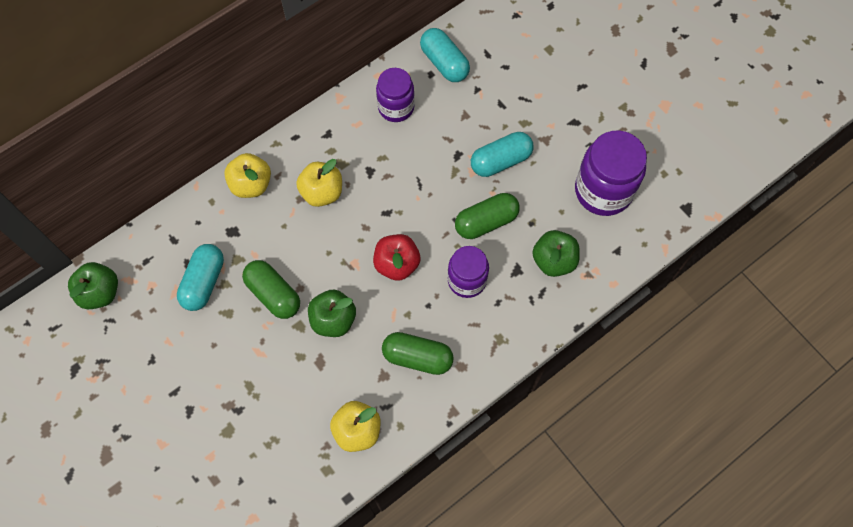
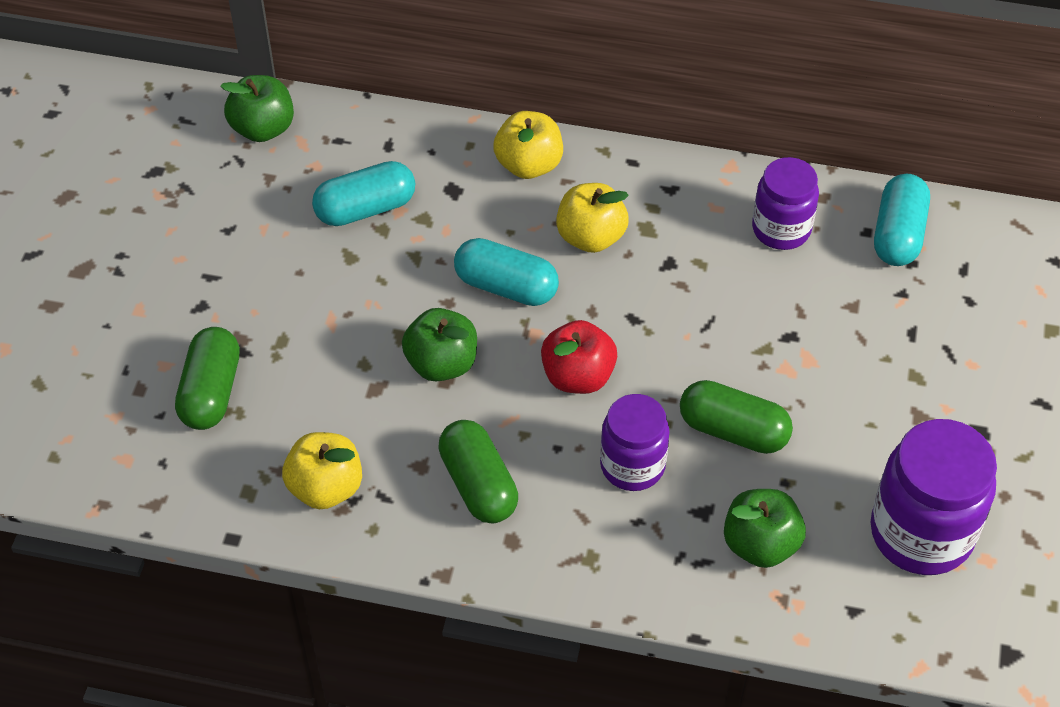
camera: 50 degrees right, 15 degrees down
green capsule [242,260,300,319] -> green capsule moved to [175,327,240,430]
turquoise capsule [471,132,534,177] -> turquoise capsule moved to [454,238,559,306]

